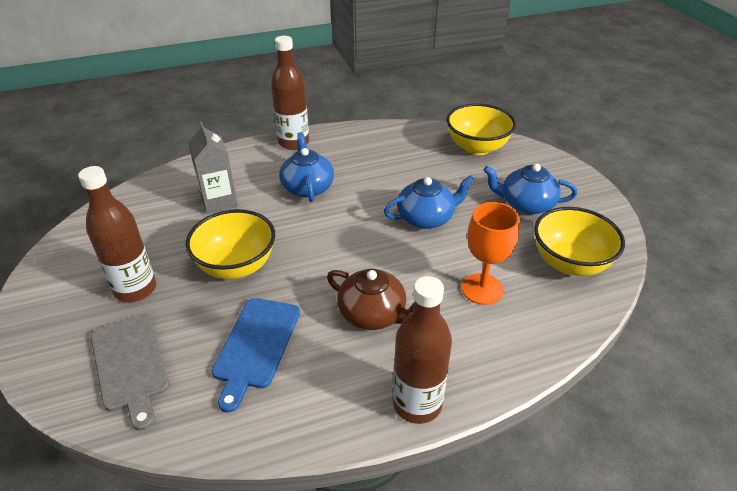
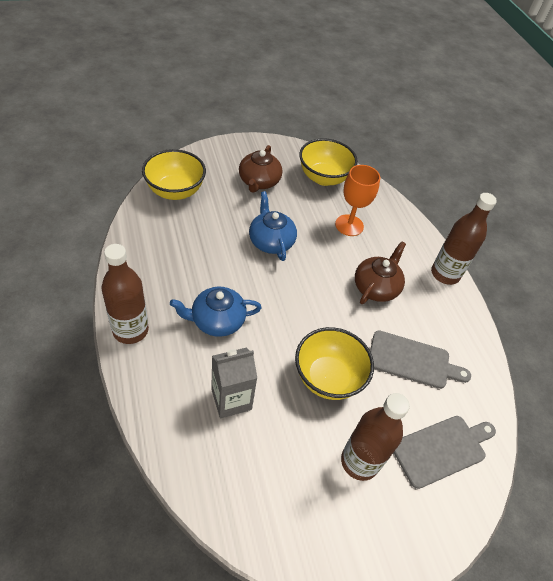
camera: 95 degrees left, 10 degrees up
blue cutting board [212,298,300,413] -> grey cutting board [370,330,471,389]
blue teapot [483,164,577,214] -> brown teapot [239,145,282,193]

